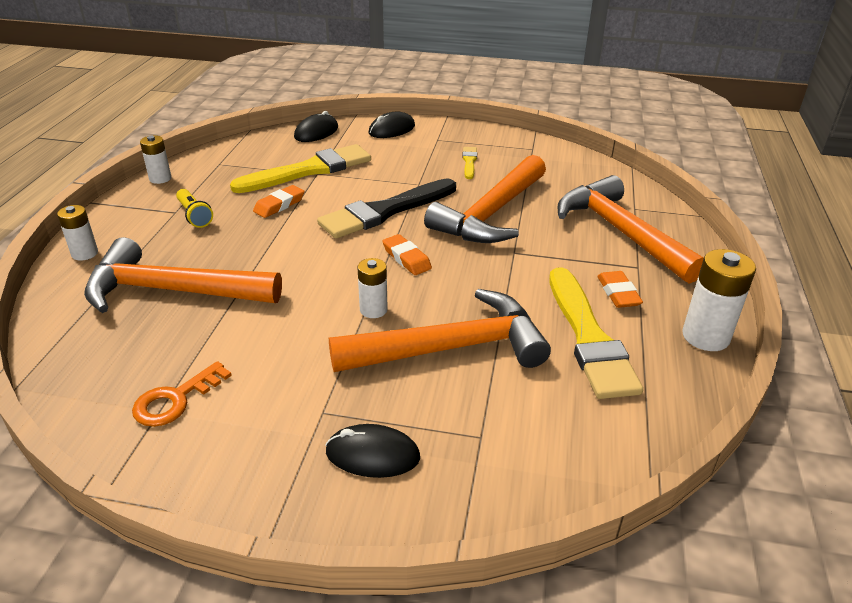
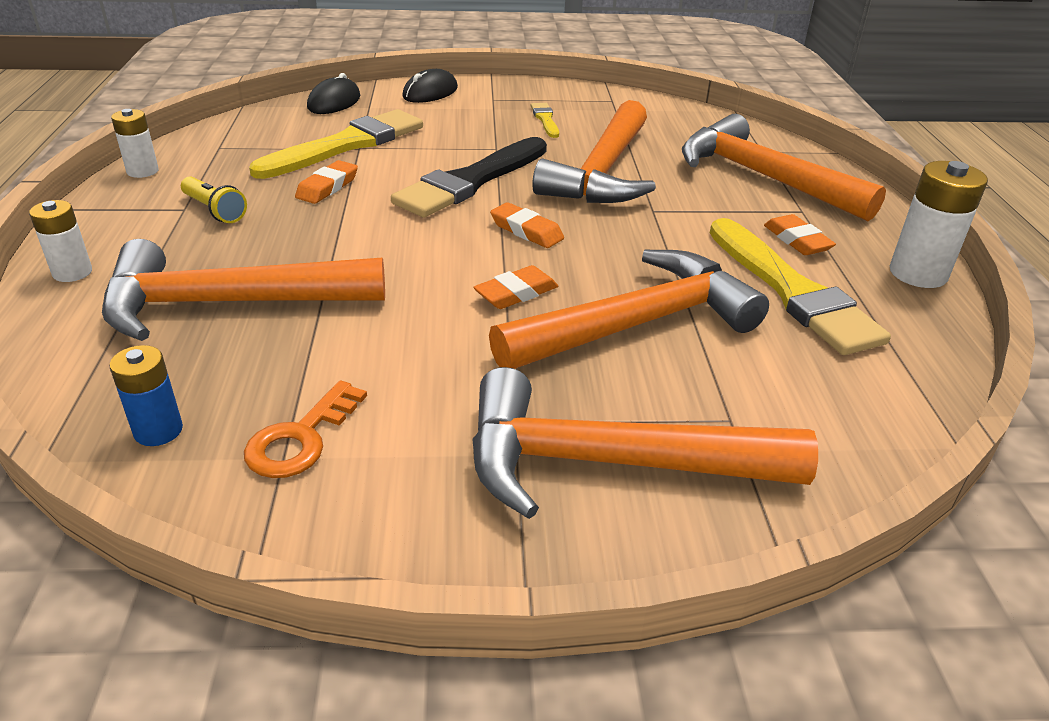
camera: 15 degrees left, 0 degrees up
black mouse [326,424,420,478] -> orange hammer [472,367,818,519]
white battery [357,258,388,318] -> orange eraser [473,265,558,309]
none -> blue battery [109,345,183,446]

